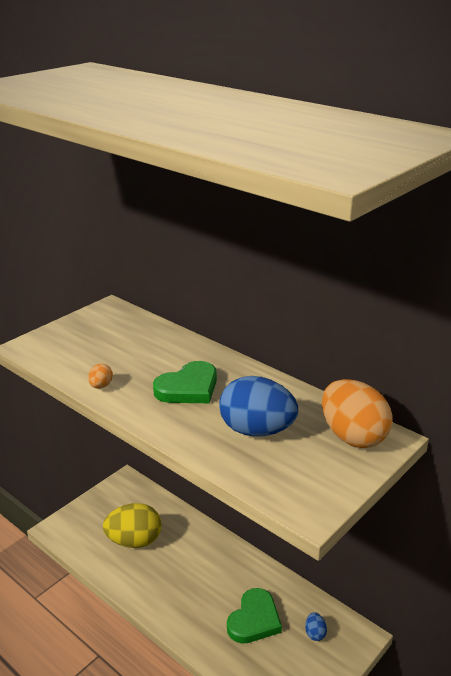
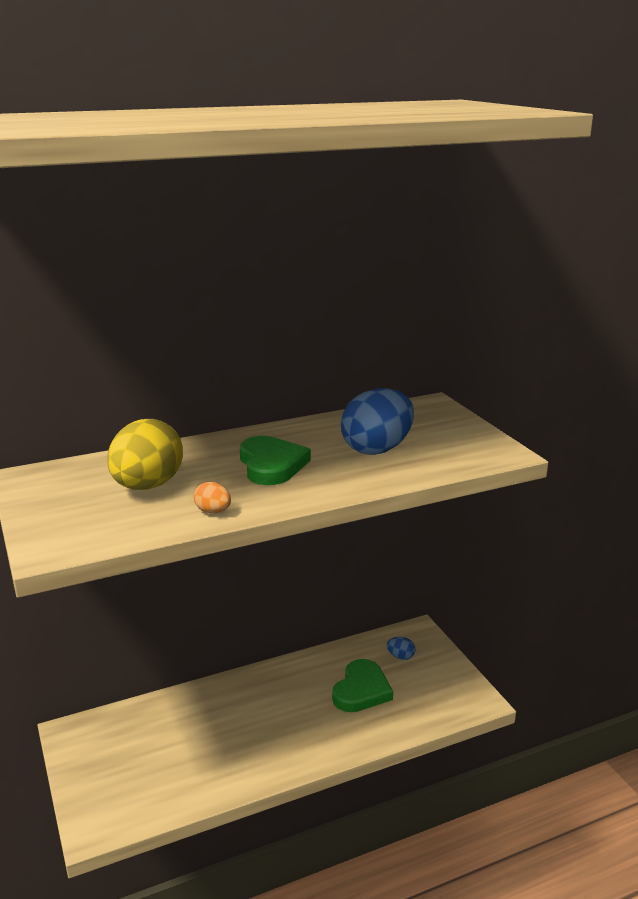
camera: 65 degrees left, 5 degrees down
yellow egg [103,503,161,548] -> yellow egg moved to [107,419,183,490]
green heart [227,588,282,644] -> green heart turned 60 degrees clockwise [332,659,393,712]
orange egg [322,379,393,448] -> none

